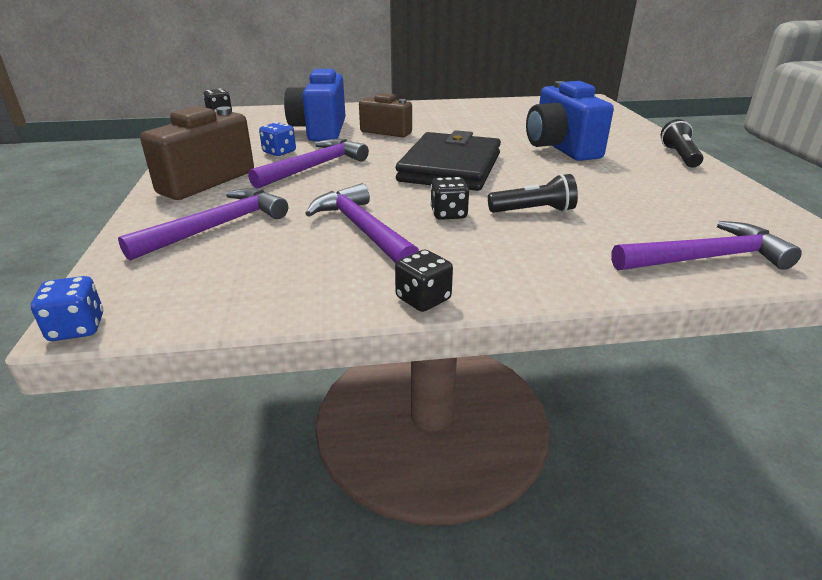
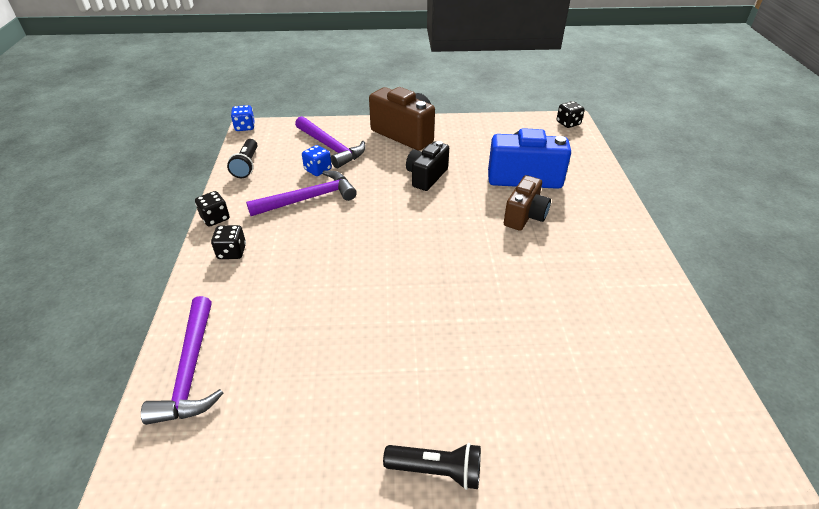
camera: 95 degrees right, 10 degrees up
purple hammer [248,139,369,189] -> black camera [406,141,449,191]
blue dice [259,122,296,156] -> blue dice moved to [302,145,332,176]
black wallet [396,130,501,191] -> none
black dice [430,177,469,220] -> black dice moved to [211,225,246,259]
black flashlight [488,174,578,213] -> black flashlight moved to [227,139,258,178]
blue camera [526,81,614,161] -> none

